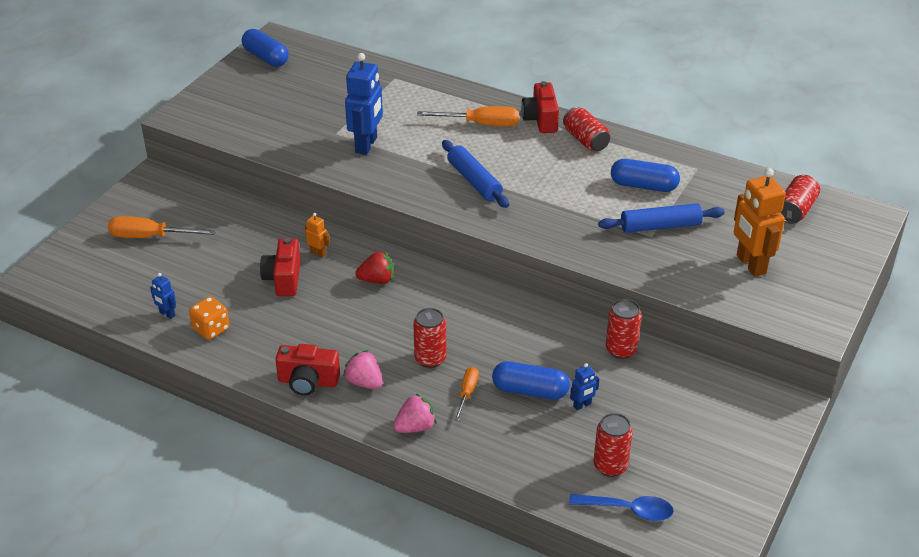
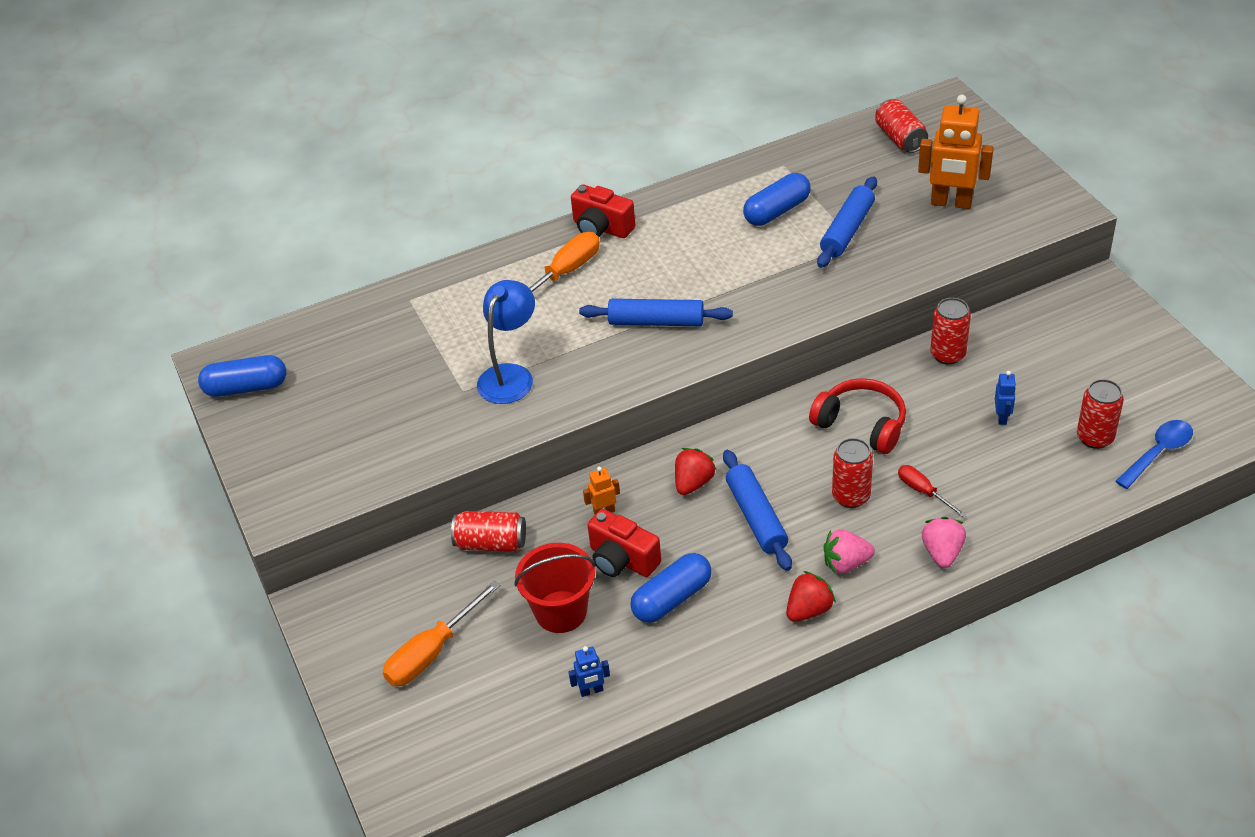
camera: 50 degrees left, 5 degrees up
orange dice [189,296,230,340] -> none
red camera [275,344,340,395] -> red strawberry [786,571,836,622]
blue robot [345,53,383,155] -> blue lamp [477,280,535,404]
orange screwdriver [454,367,479,421] -> red screwdriver [898,465,966,517]
blue capsule [492,361,570,399] -> blue capsule moved to [630,553,712,623]
red can [563,107,610,151] -> red can moved to [451,511,526,552]
none -> red bucket [514,543,596,633]
none -> blue rolling pin [723,450,792,571]
none -> red headphones [809,378,906,454]

